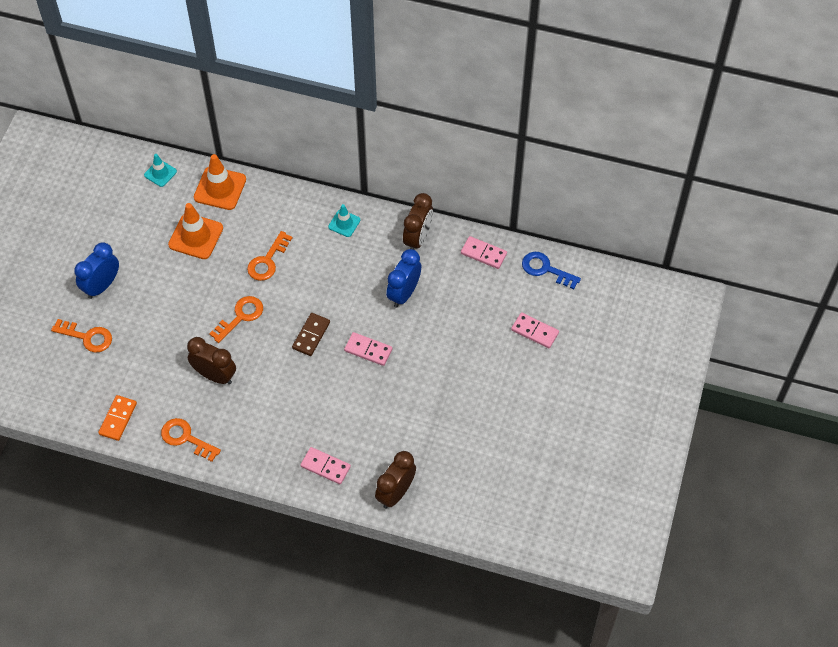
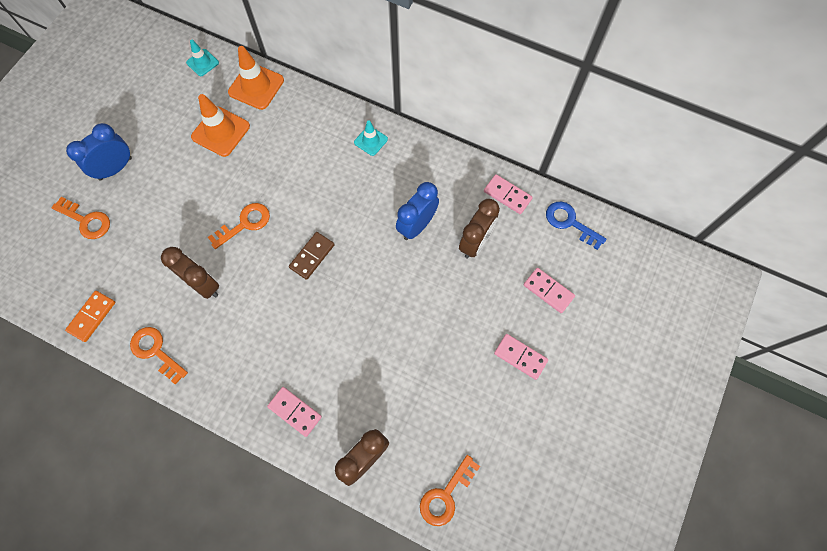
camera: 10 degrees right, 10 degrees up
orange key [247,231,292,281] -> orange key moved to [420,455,480,526]
pink domino [344,332,392,366] -> pink domino moved to [494,334,548,380]
brown clock [403,193,433,250] -> brown clock moved to [459,199,500,258]

